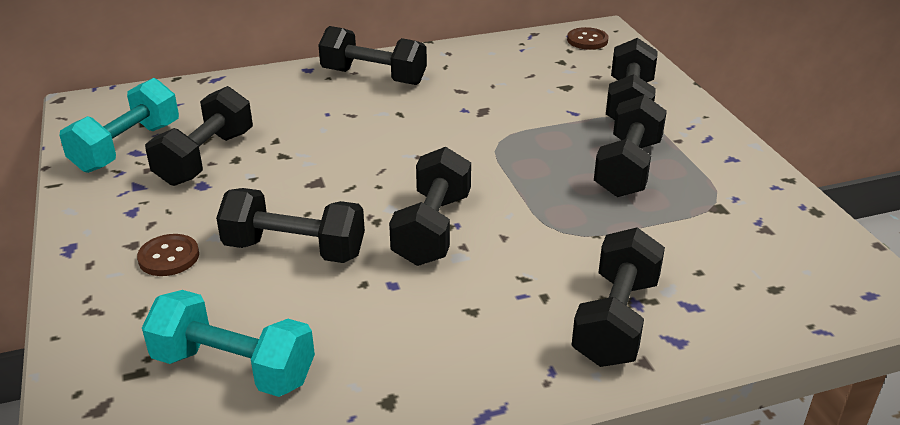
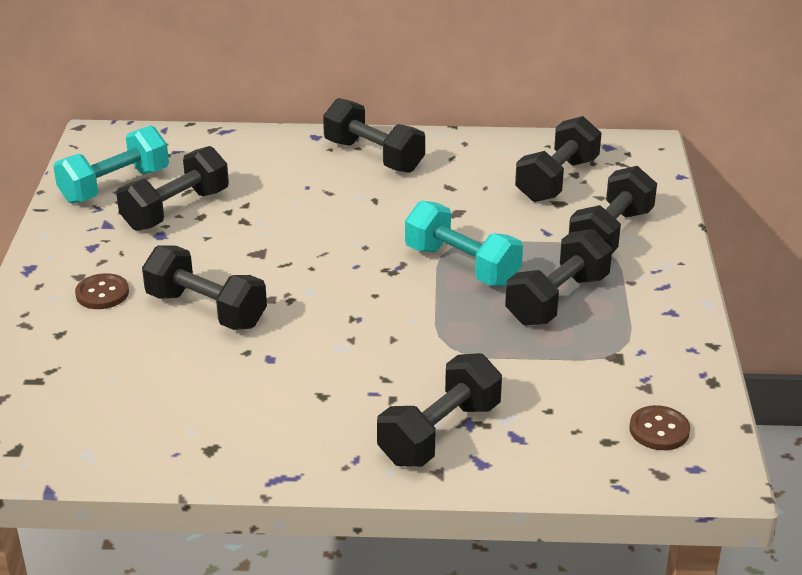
camera: 20 degrees right, 0 degrees up
turquoise dumbbell [142,290,315,397] -> turquoise dumbbell moved to [405,201,523,286]
black dumbbell [389,147,471,266] -> black dumbbell moved to [515,116,602,202]
brown button [567,27,609,50] -> brown button moved to [629,405,690,450]

